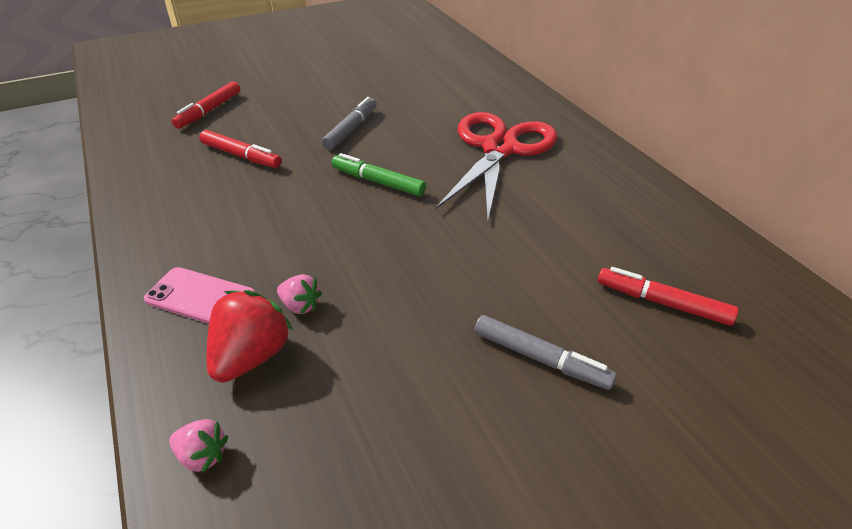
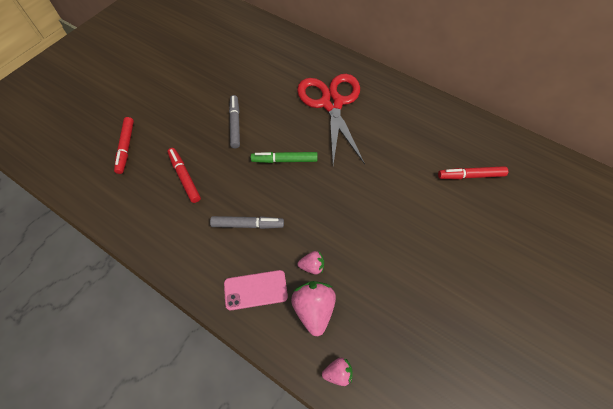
camera: 30 degrees left, 20 degrees up
red marker [199,130,282,168] -> red marker turned 120 degrees counterclockwise [167,148,201,203]
red strawberry [207,290,293,383] -> pink strawberry [291,281,336,336]
grey marker [474,315,617,390] -> grey marker moved to [210,216,284,229]

